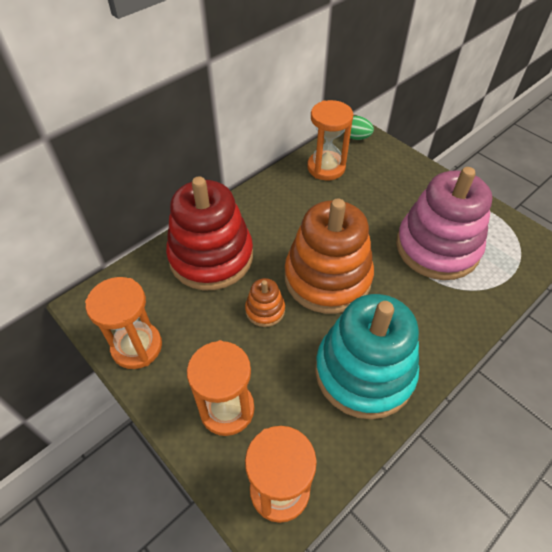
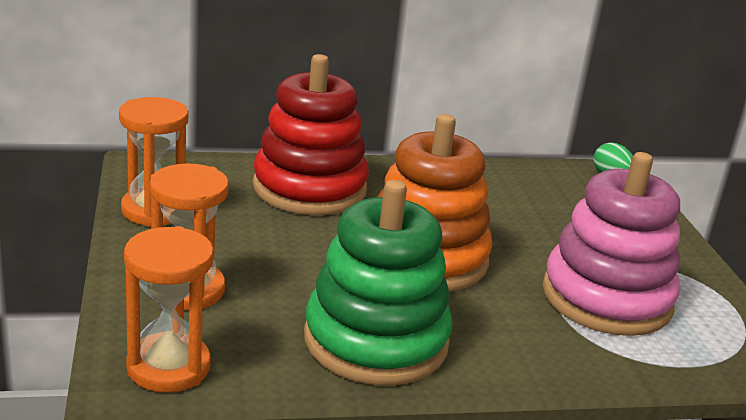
camera: 30 degrees right, 25 degrees down
orange stacking toy [245,278,285,327] -> none
orange hourglass [307,100,353,180] -> none
turquoise stacking toy [315,294,419,419] -> green stacking toy [304,180,453,385]

